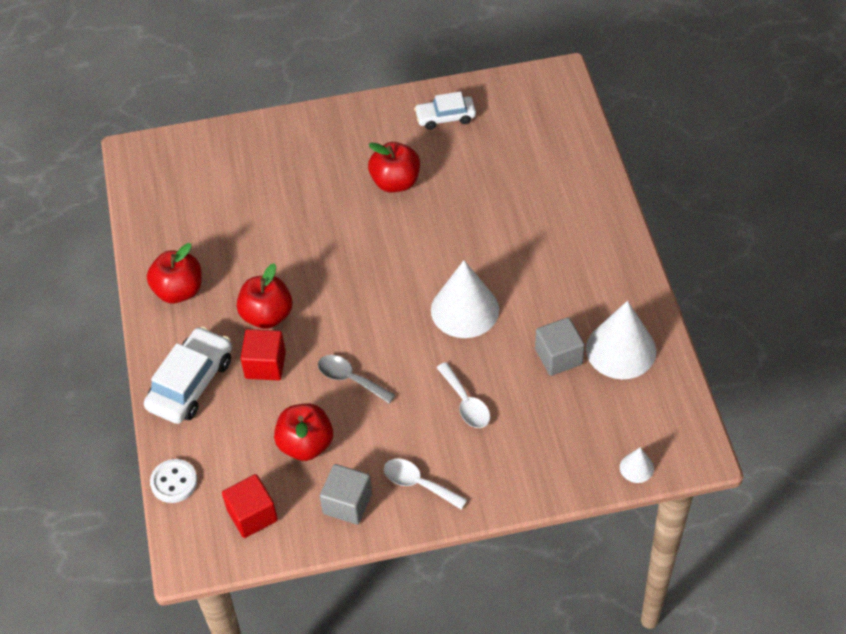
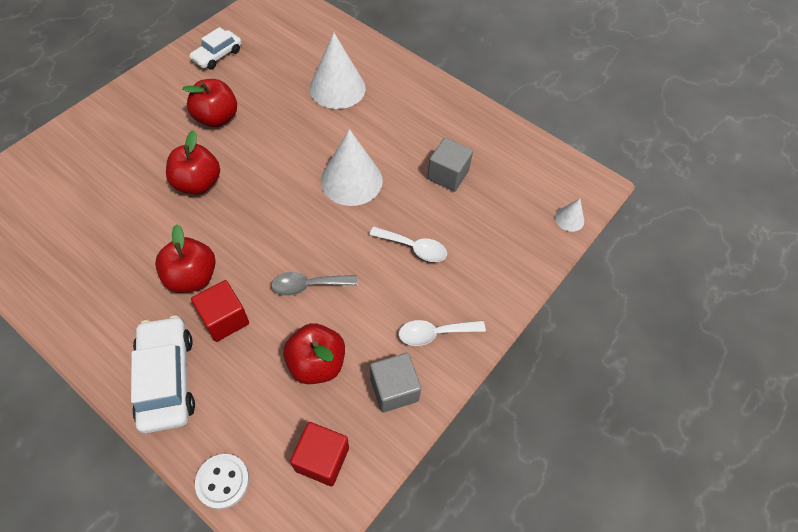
camera: 45 degrees left, 5 degrees up
red apple [147,243,202,303] -> red apple moved to [166,130,220,195]
white cone [586,301,656,379] -> white cone moved to [310,33,366,109]

